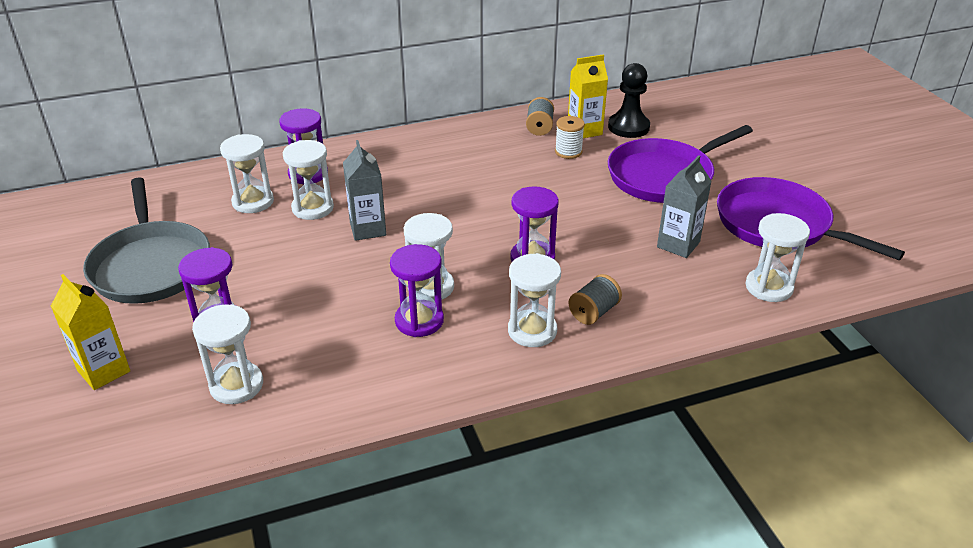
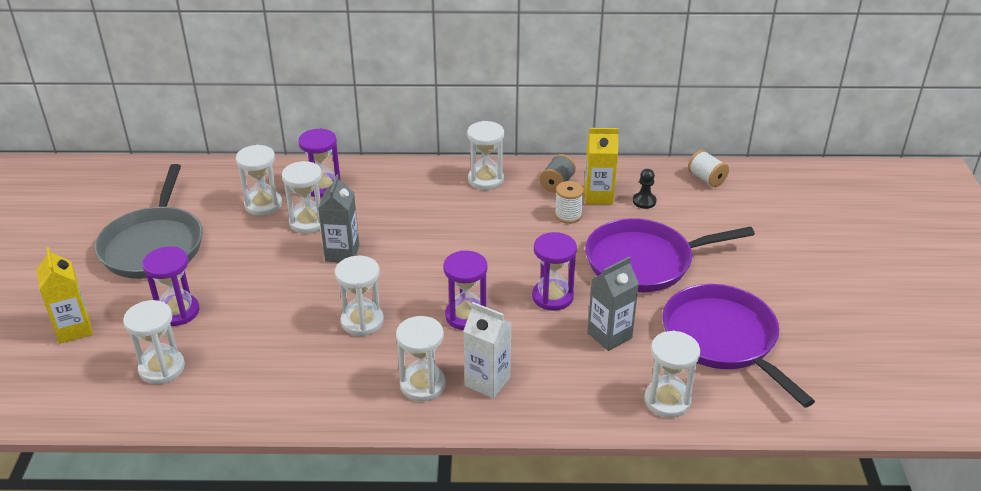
camera: 20 degrees right, 0 degrees up
purple hourglass [390,244,444,337] -> purple hourglass moved to [532,232,577,311]
grey spool [568,274,622,325] -> white carton [463,302,511,398]
black pawn [608,63,650,138] -> black pawn [633,169,657,209], size x0.56
none -> white hourglass [467,121,504,190]
none -> white spool [688,150,729,187]

